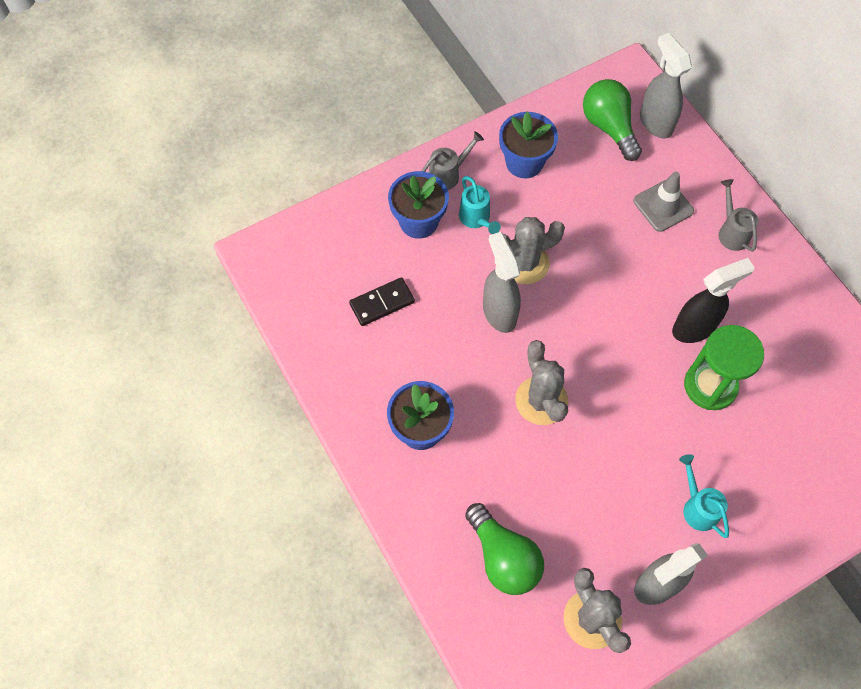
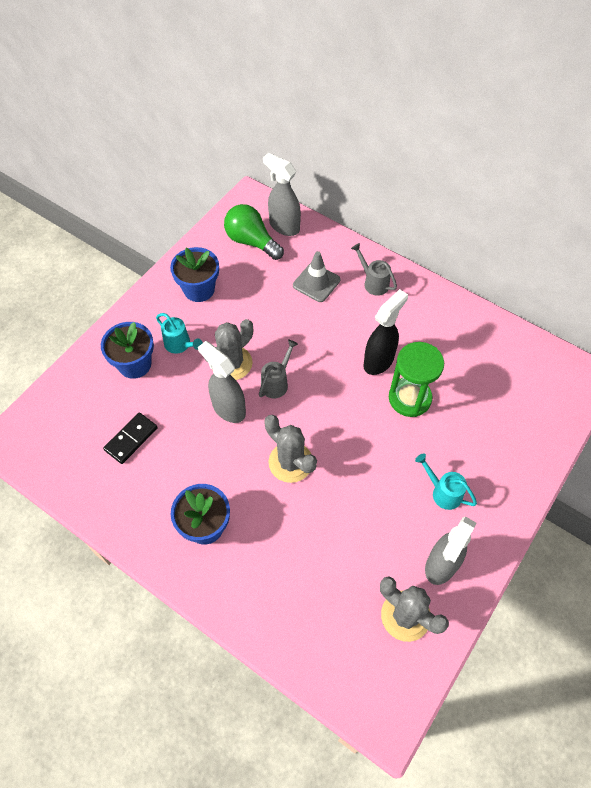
camera: 25 degrees left, 5 degrees down
grey watering can [422,131,484,190] -> grey watering can moved to [259,340,298,398]
green light bulb [465,503,544,595] -> none

